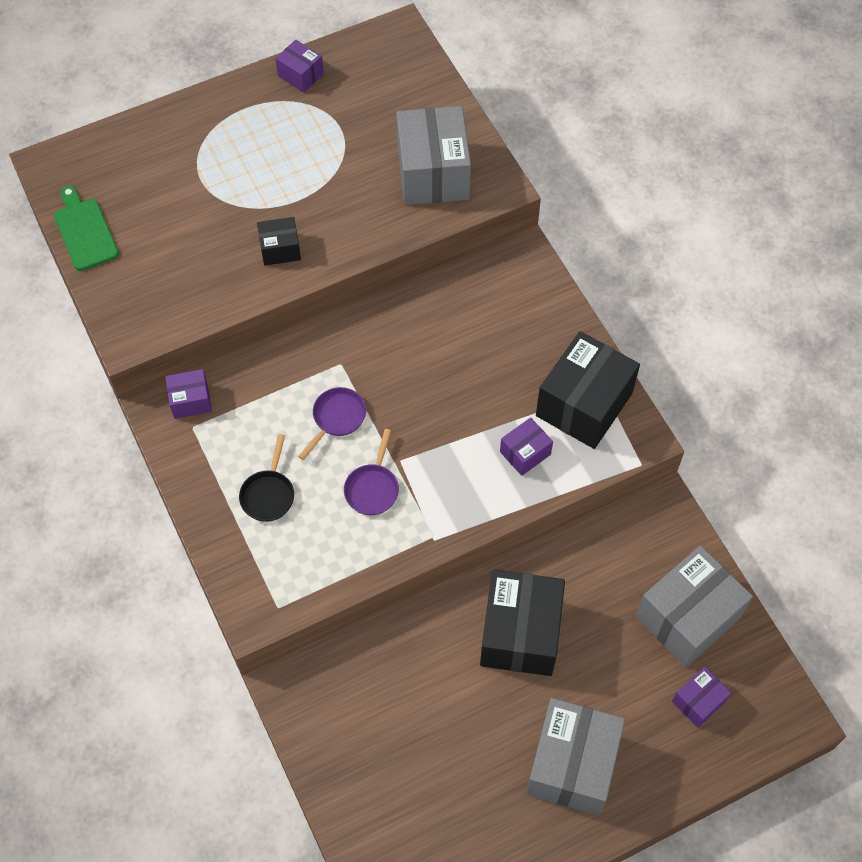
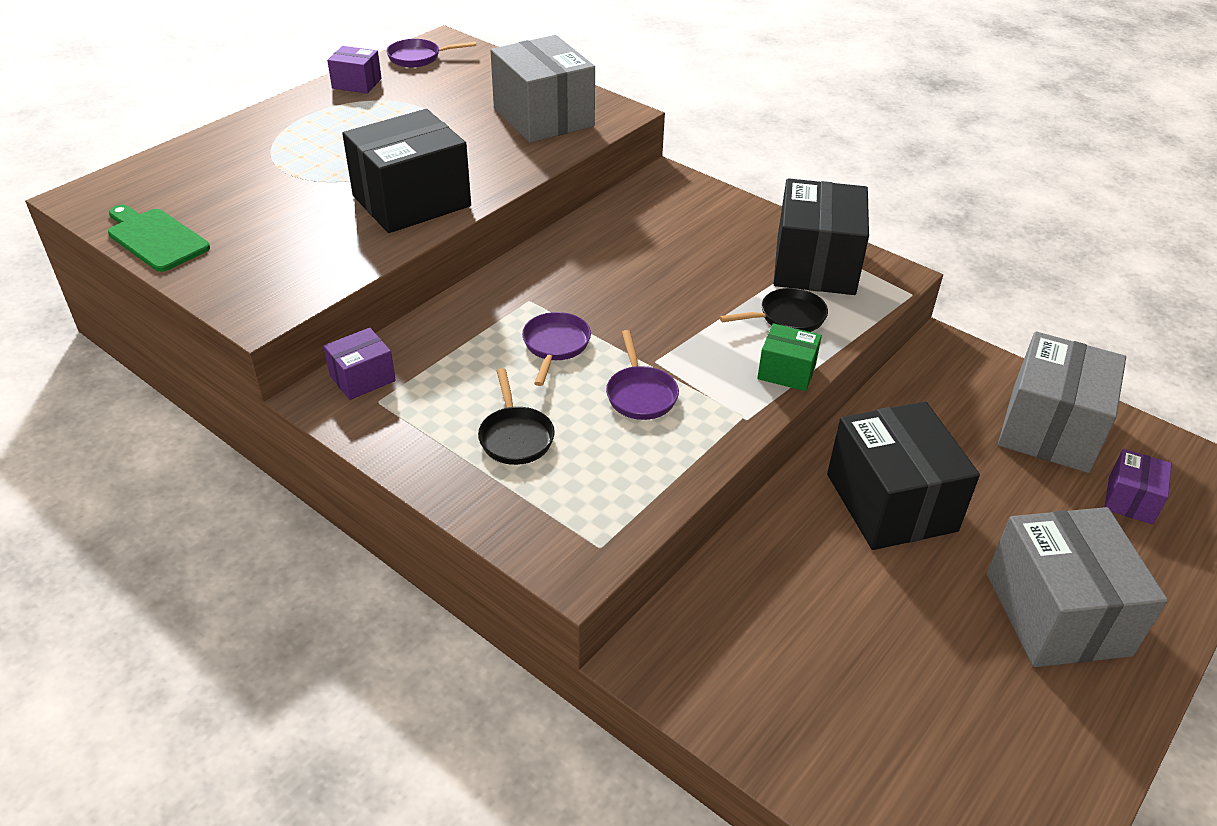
camera: 25 degrees left, 20 degrees down
black box [257,217,301,266] -> black box [342,109,471,233], size x2.02
purple box [500,417,553,476] -> black pan [720,288,828,332]
none -> purple pan [386,39,476,68]
none -> green box [757,323,822,391]

